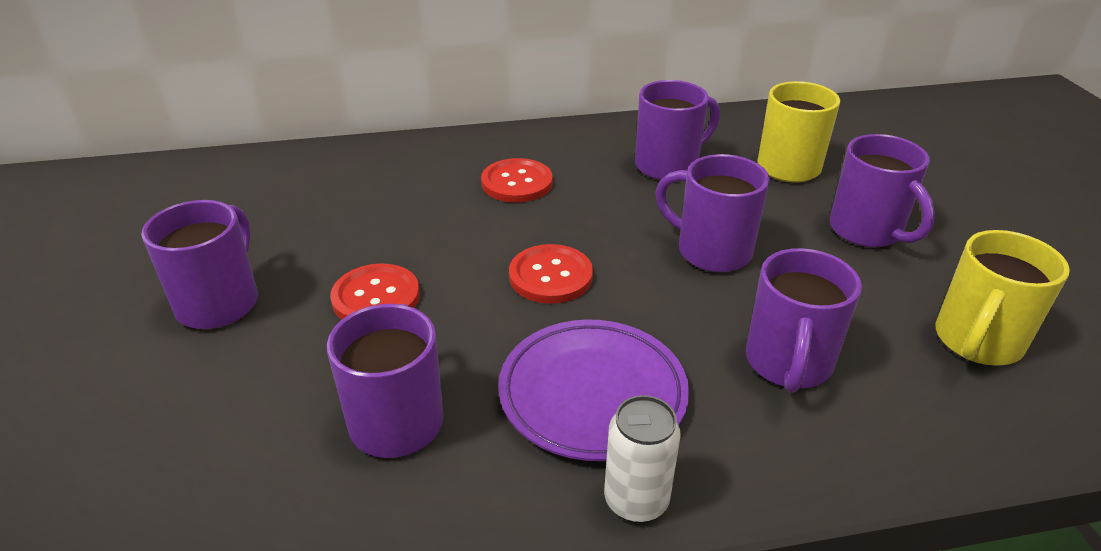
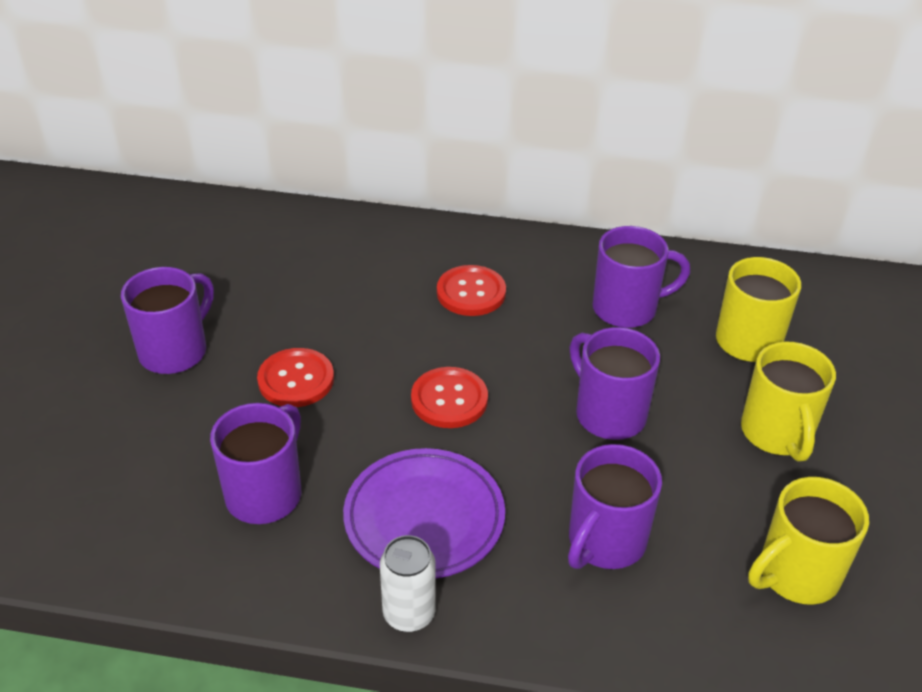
camera: 20 degrees right, 5 degrees up
purple mug [830,134,935,247] -> yellow mug [741,342,836,462]

